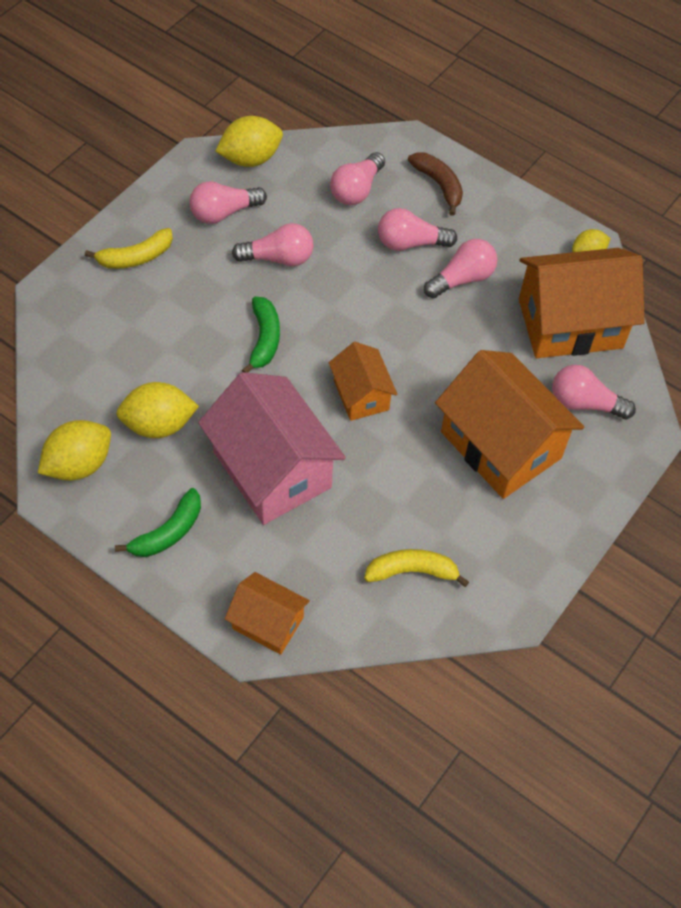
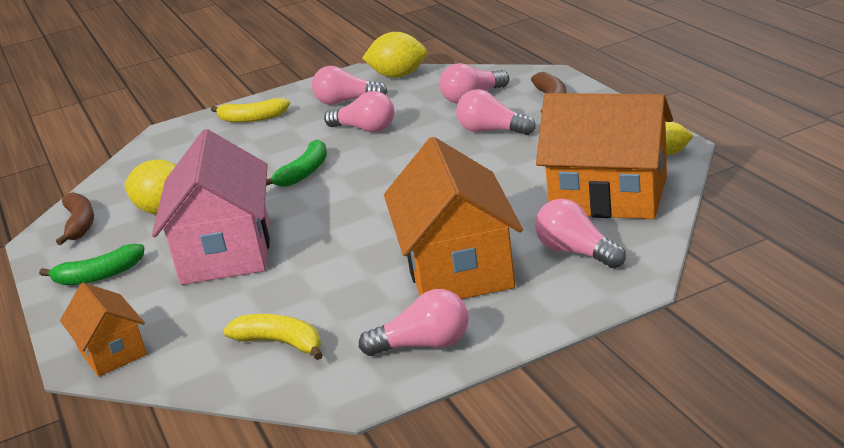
camera: 35 degrees right, 30 degrees down
yellow lemon [38,420,111,481] -> brown banana [56,192,94,245]
orange house [329,342,398,421] -> none
pink light bulb [424,239,497,298] -> pink light bulb moved to [359,289,469,356]

